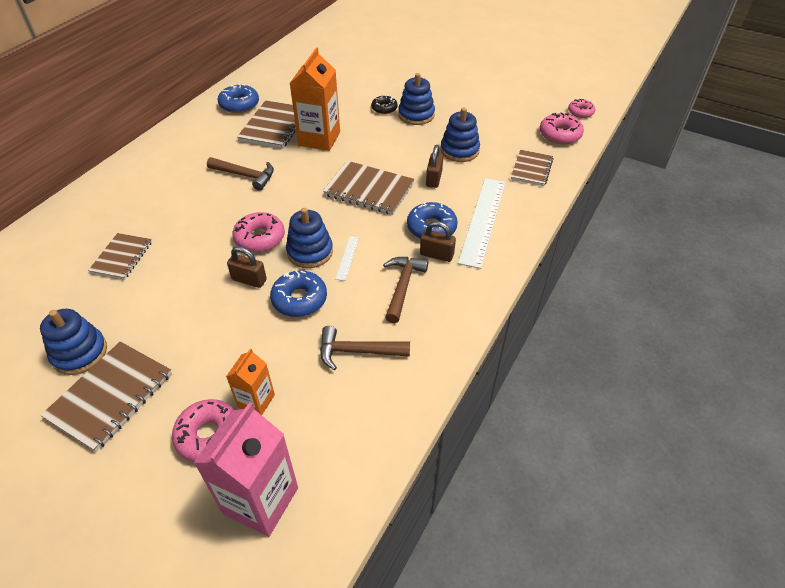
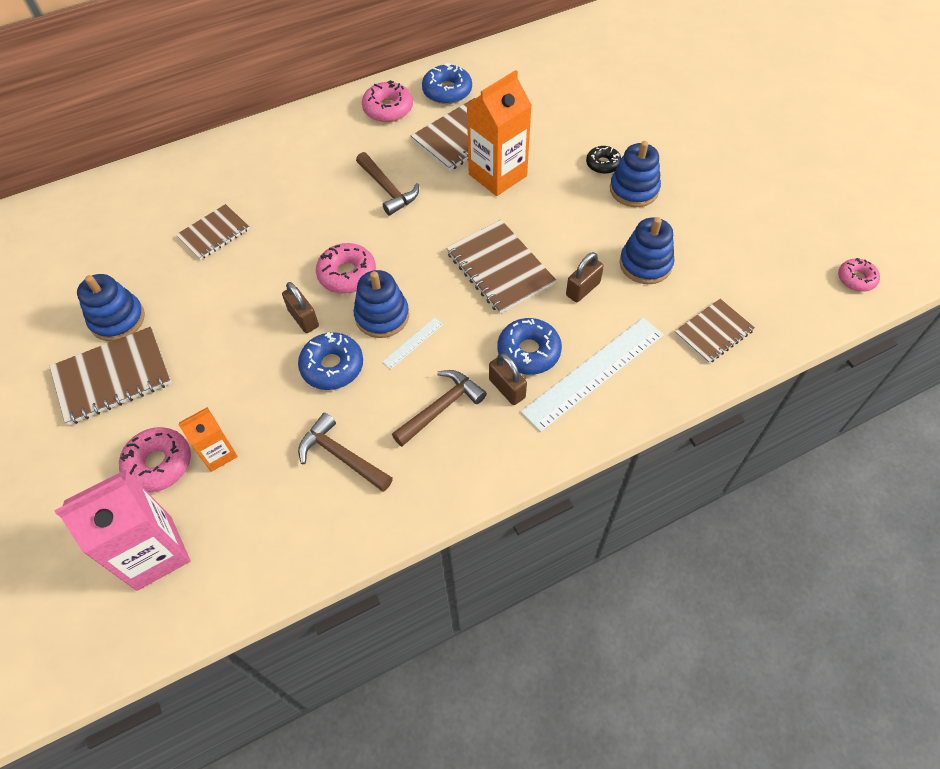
camera: 35 degrees right, 10 degrees up
pink donut [540,112,584,144] -> pink donut moved to [362,80,413,122]

